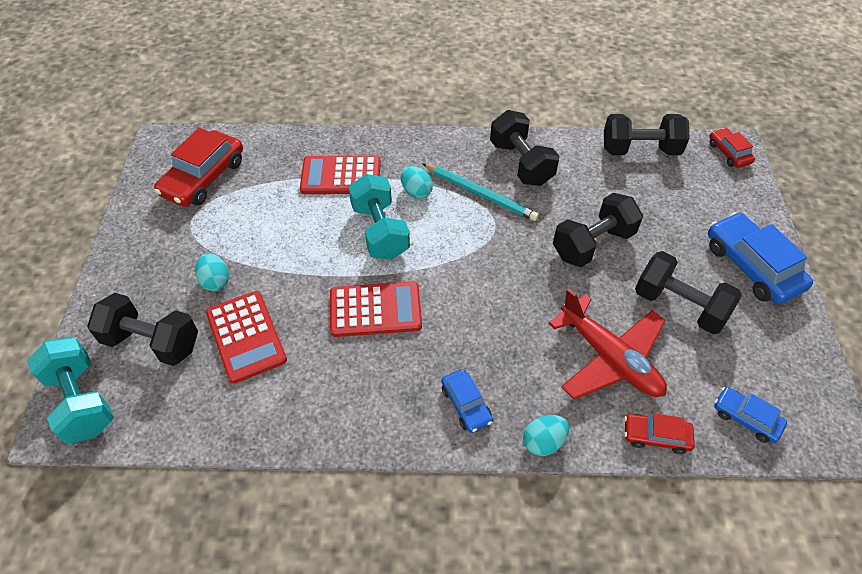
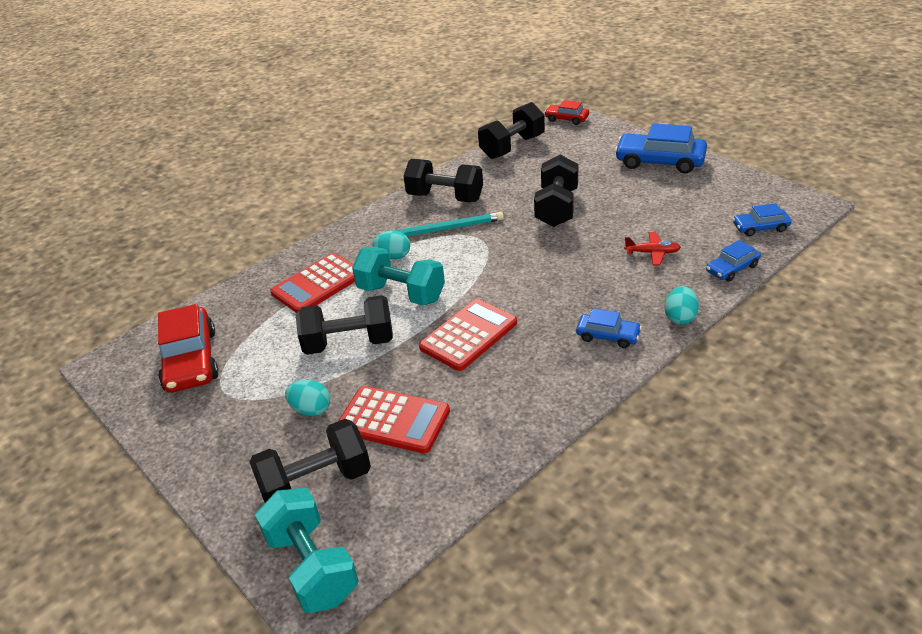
camera: 40 degrees left, 15 degrees down
turquoise dumbbell [27,337,114,444] -> turquoise dumbbell turned 45 degrees clockwise [255,488,359,613]
red plane [548,288,667,399] -> red plane [624,232,681,266], size x0.47
red car [624,413,695,454] -> blue car [706,240,761,282]
black dumbbell [635,251,742,334] -> black dumbbell moved to [296,295,393,355]

